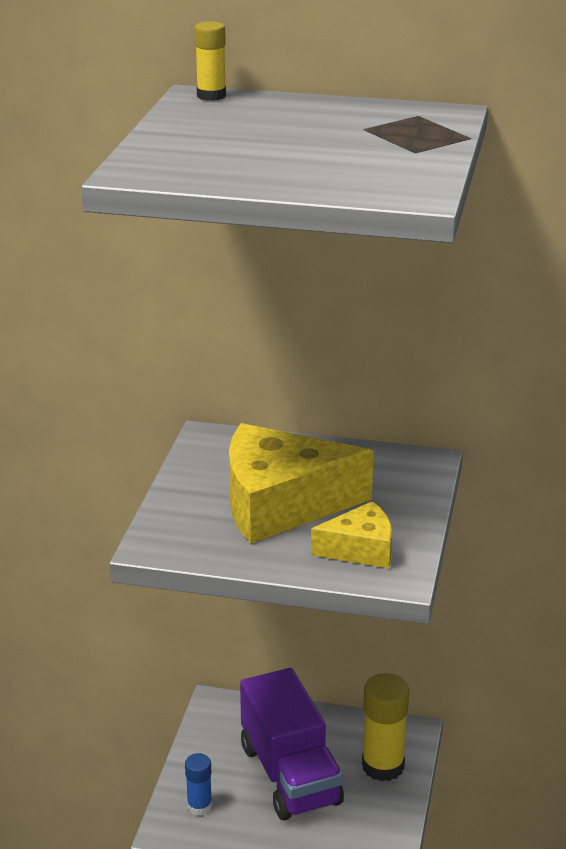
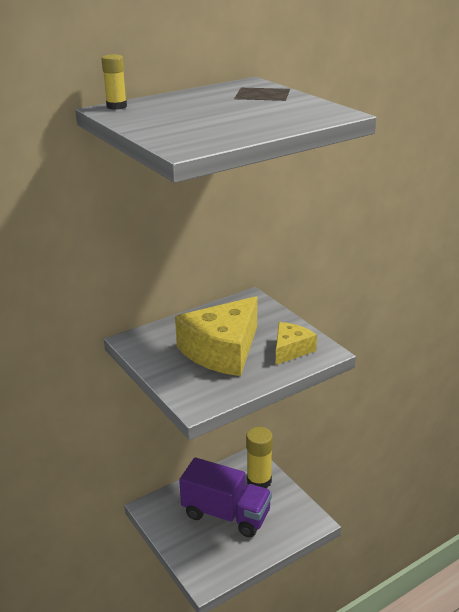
camera: 45 degrees left, 0 degrees up
blue glue stick [185,753,212,816] -> none

